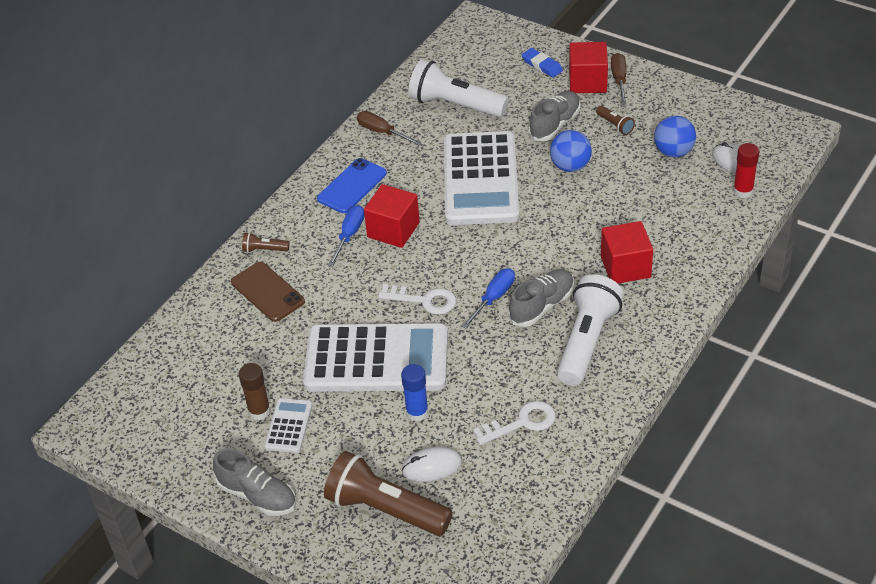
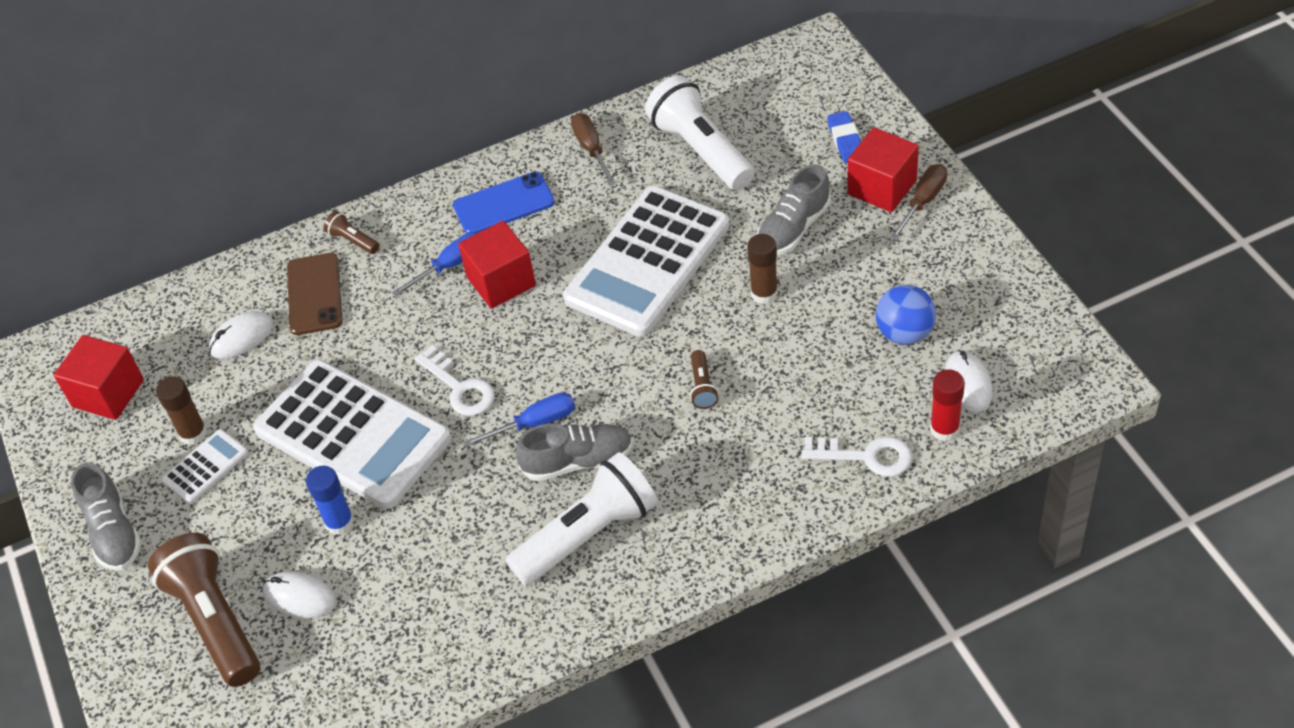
camera: 35 degrees right, 5 degrees up
white key [473,401,555,445] -> white key moved to [801,436,912,477]
grey shoe [529,91,581,141] -> grey shoe turned 150 degrees clockwise [757,164,831,255]
blue ball [550,130,592,172] -> brown glue stick [747,234,778,304]
brown flashlight [596,106,635,135] -> brown flashlight moved to [690,350,719,409]
red cube [601,221,653,284] -> red cube moved to [54,335,144,420]
none -> white mouse [209,311,273,359]

